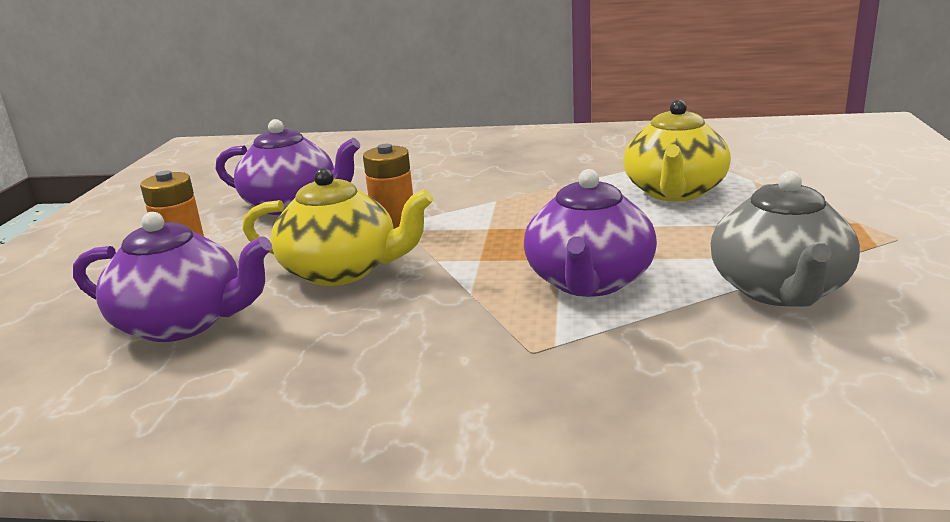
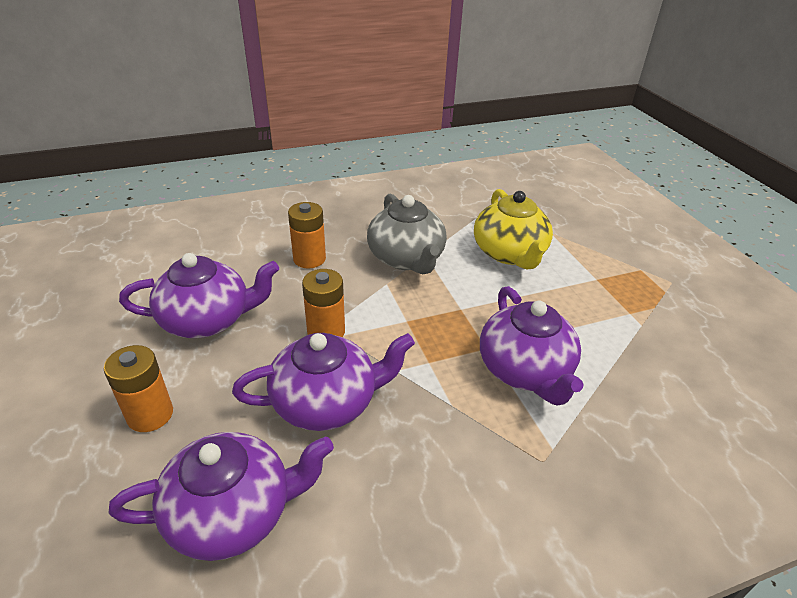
camera: 30 degrees left, 15 degrees up
yellow teapot [242,168,433,286] -> purple teapot [232,333,415,431]
grey teapot [711,171,860,307] -> grey teapot moved to [367,194,447,274]
none -> orange battery [288,202,326,268]

